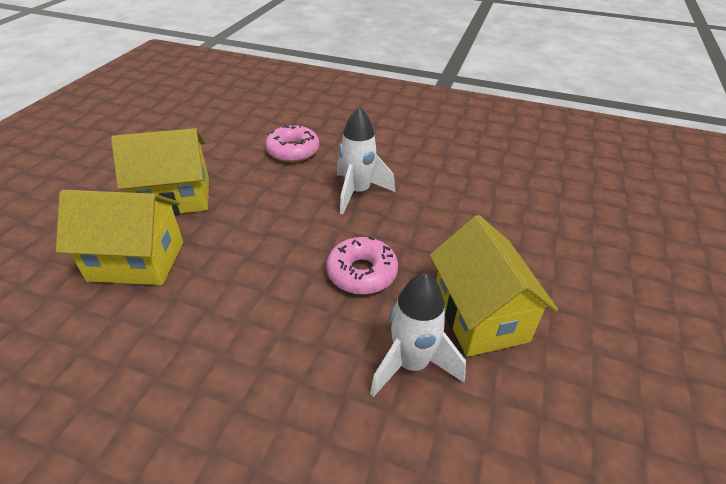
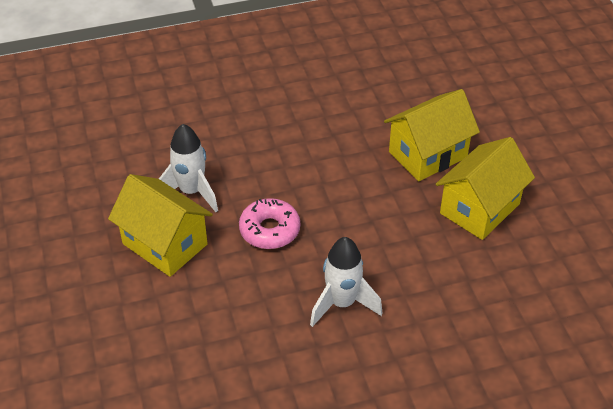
camera: 145 degrees right, 5 degrees up
pink donut [265,124,319,162] -> none

